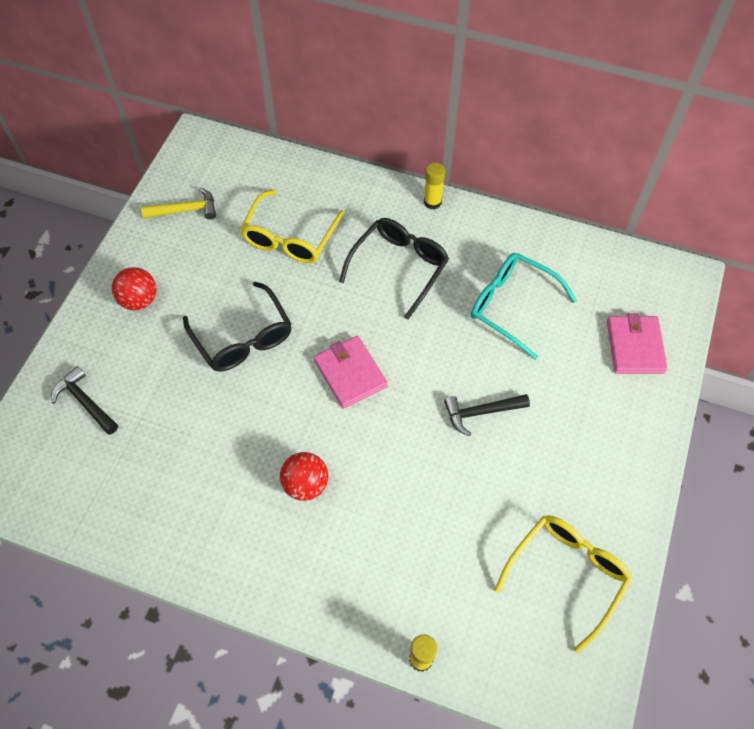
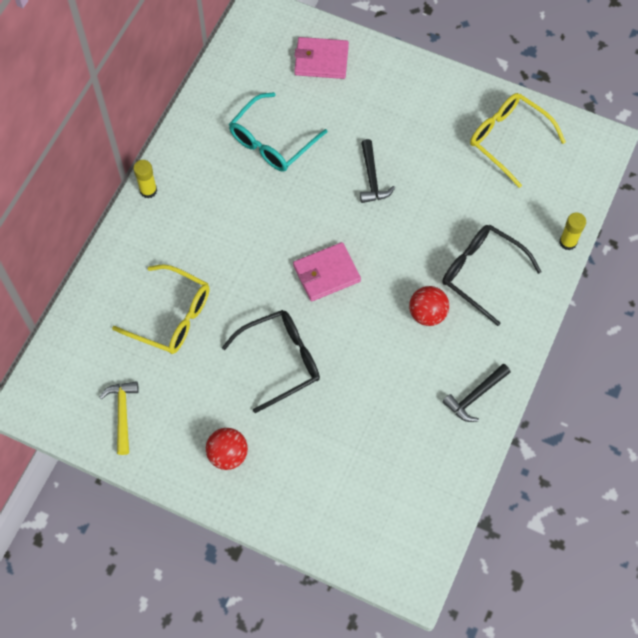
camera: 85 degrees left, 5 degrees up
black hammer [51,366,118,435] -> black hammer moved to [443,364,511,422]
black glasses [339,218,449,320] -> black glasses moved to [442,225,542,326]

